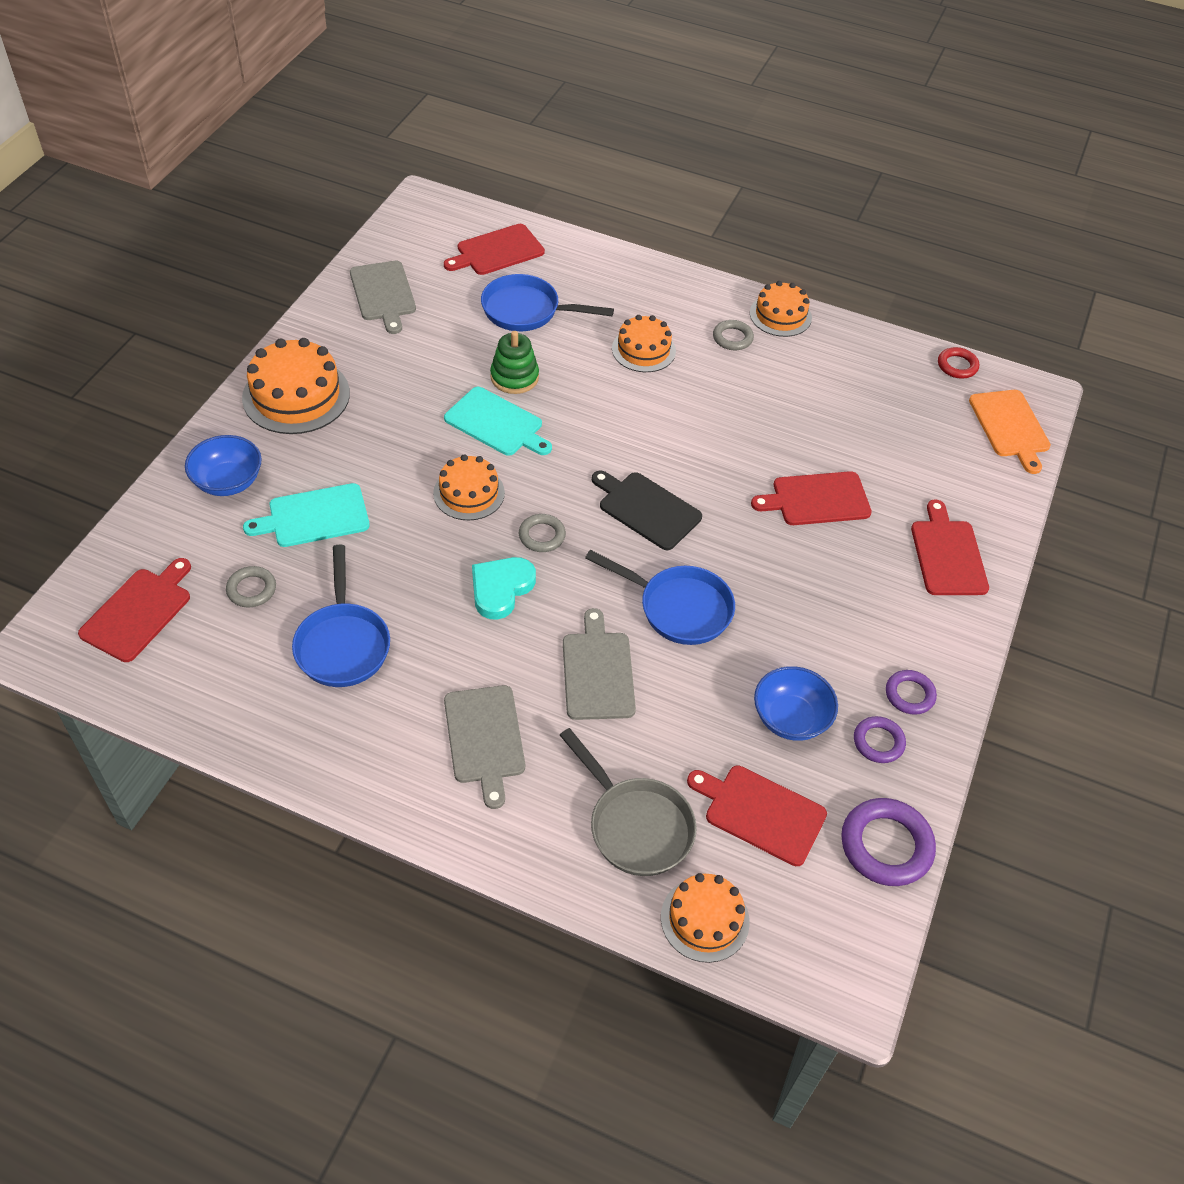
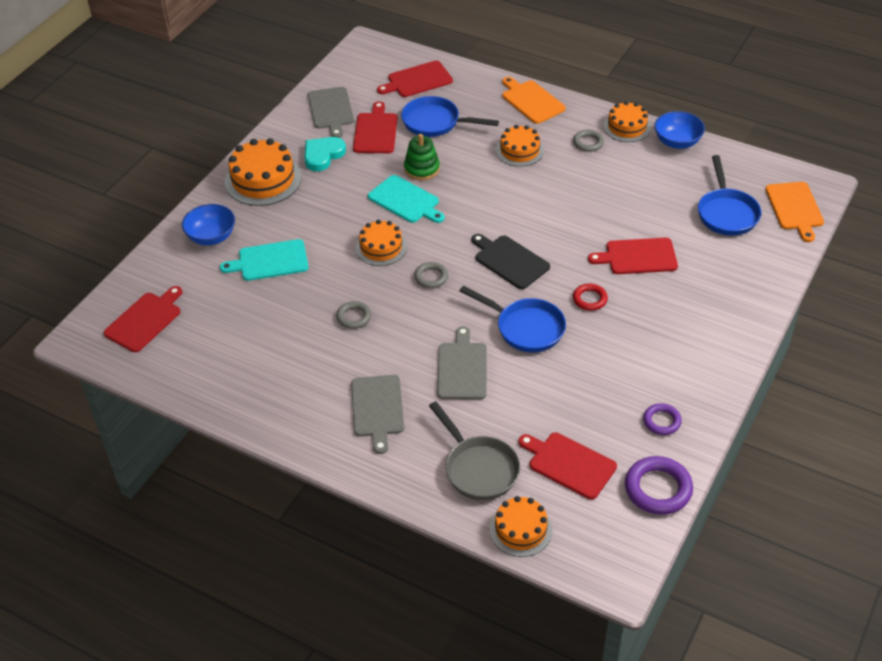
camera: 10 degrees right, 5 degrees down
grey ring [226,566,276,607] -> grey ring moved to [336,301,371,329]
blue pan [292,545,390,687] -> blue pan moved to [698,155,761,236]
turquoise heart [472,557,536,620] -> turquoise heart moved to [305,137,346,171]
blue bowl [754,666,838,741] -> blue bowl moved to [654,111,705,149]
purple ring [886,670,937,715] -> none
red cutting board [911,500,989,595] -> red cutting board moved to [353,101,398,153]
red ring [938,347,979,379] -> red ring moved to [573,284,608,311]
none -> orange cutting board [502,77,566,124]

